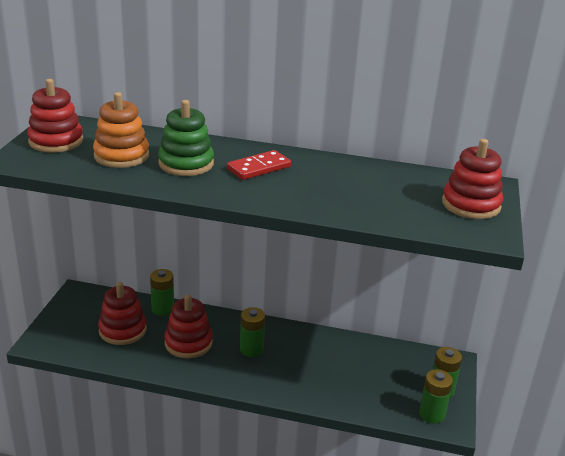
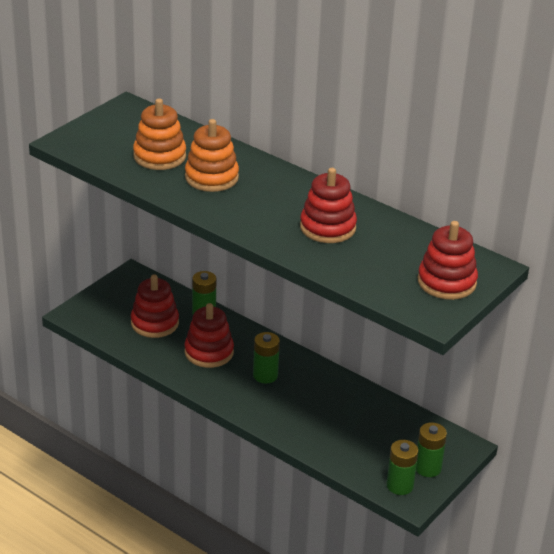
camera: 25 degrees right, 5 degrees up
red stacking toy [27,79,83,153] -> red stacking toy moved to [300,168,357,243]
green stacking toy [158,100,214,176] -> orange stacking toy [185,119,239,192]
red domino [227,150,291,180] -> none

